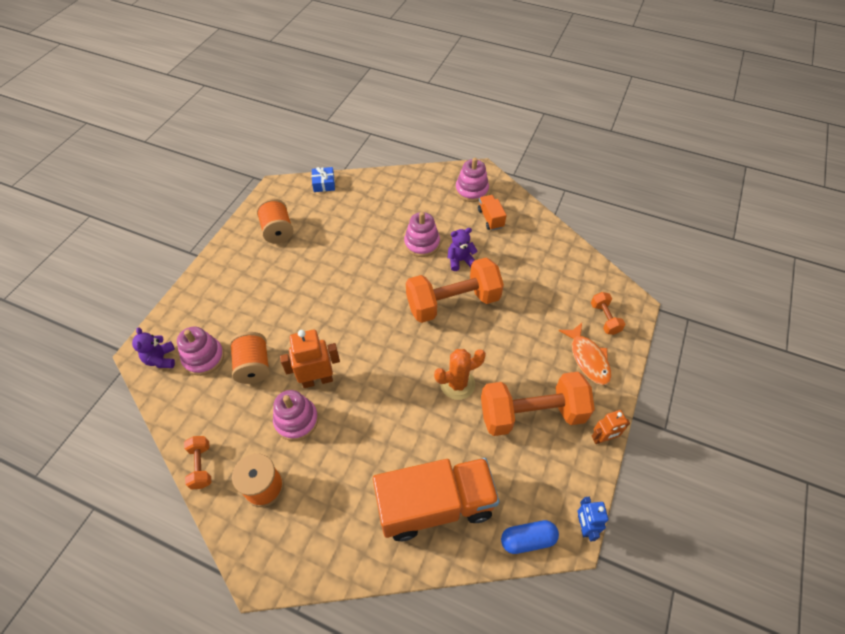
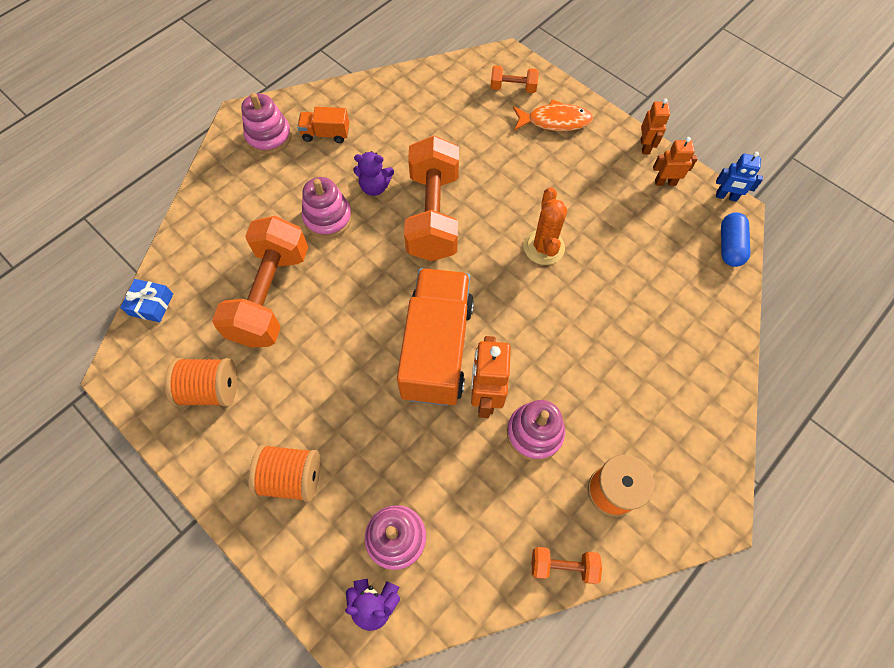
camera: 70 degrees left, 10 degrees up
orange spool [230,332,270,384] -> orange spool moved to [248,444,320,502]
orange truck [373,458,500,541] -> orange truck moved to [397,268,474,406]
purple teddy bear [447,228,478,271] -> purple teddy bear turned 90 degrees counterclockwise [353,151,394,196]
orange dumbbell [481,372,595,436] -> orange dumbbell moved to [212,216,308,348]
none -> orange robot [653,137,697,186]

